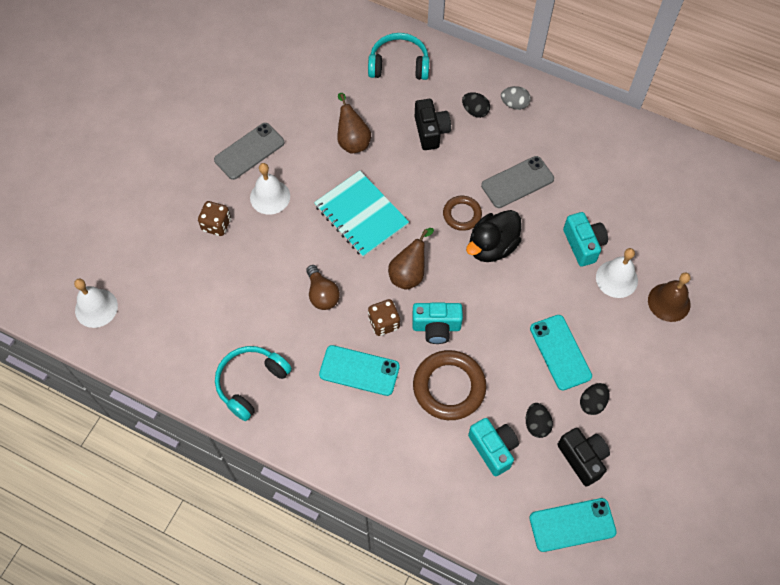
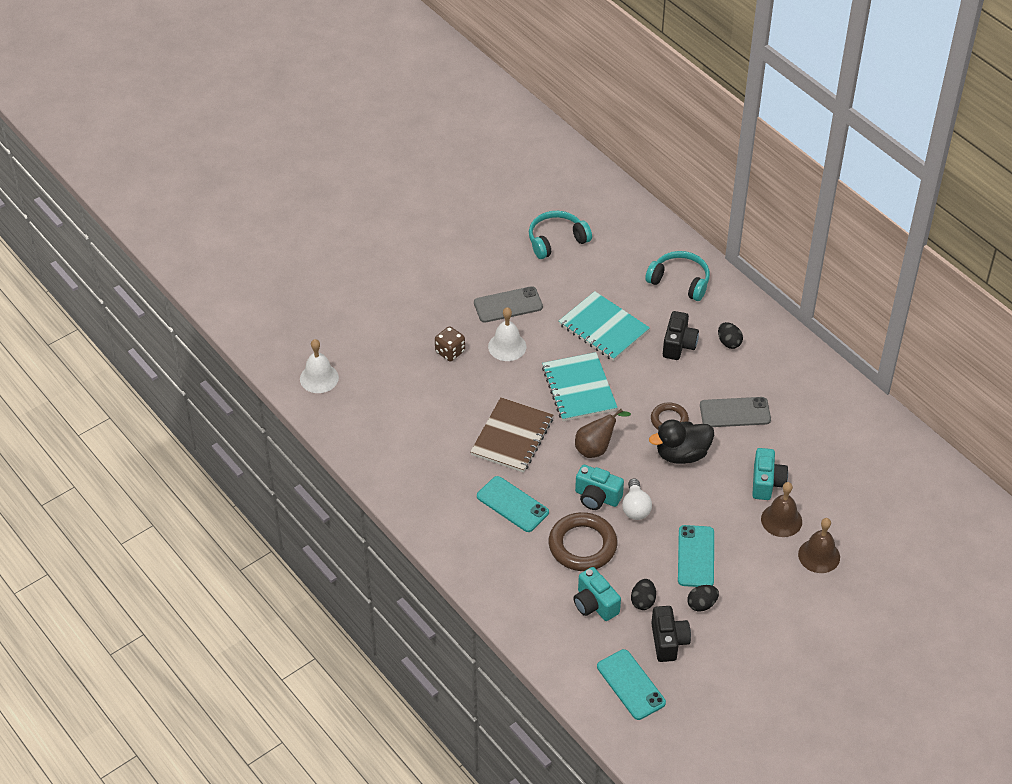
camera: 25 degrees right, 15 degrees down
turquoise headphones [215,346,292,421] -> turquoise headphones moved to [529,211,592,259]
brown light bulb [306,265,340,310] -> brown notebook [470,397,553,473]
brown pear [337,93,371,153] -> turquoise notebook [559,291,650,361]
brown dice [368,299,400,336] -> none
turquoise camera [468,418,519,476] -> turquoise camera turned 150 degrees clockwise [573,567,621,621]
grey egg [501,86,531,110] -> none
turquoise phone [529,498,617,552] -> turquoise phone turned 45 degrees clockwise [597,649,666,720]
white bell [596,248,638,298] -> brown bell [761,482,802,537]
none -> white light bulb [622,478,652,520]

